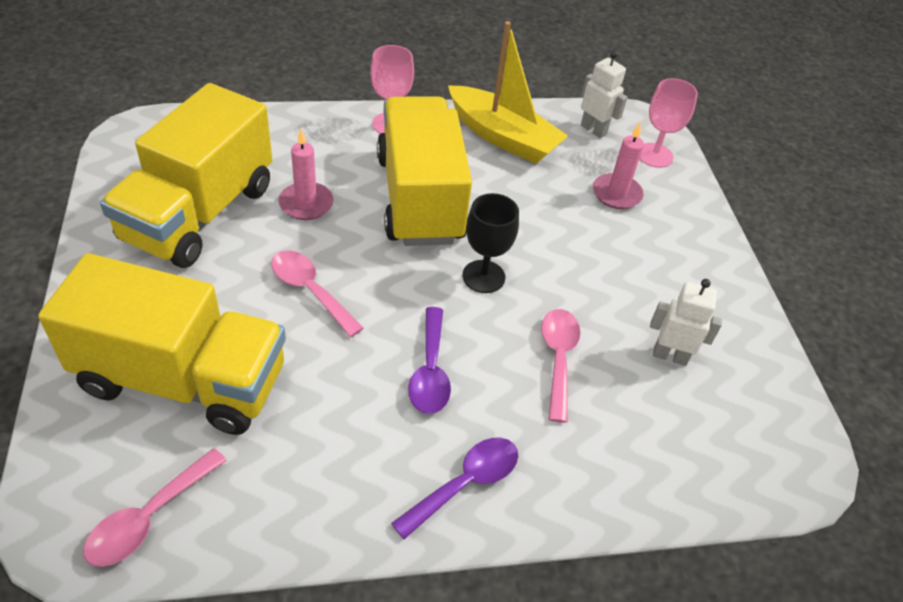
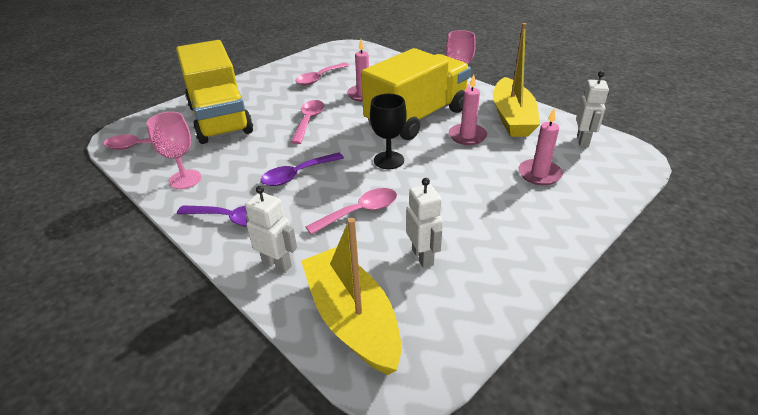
camera: 60 degrees right, 10 degrees down
yellow truck [100,83,272,268] -> pink spoon [295,63,350,85]
pink goblet [640,78,698,168] -> pink goblet moved to [147,112,202,189]
none -> white robot [245,186,297,273]
none -> yellow boat [301,218,402,375]
none -> pink candle [449,75,487,145]

